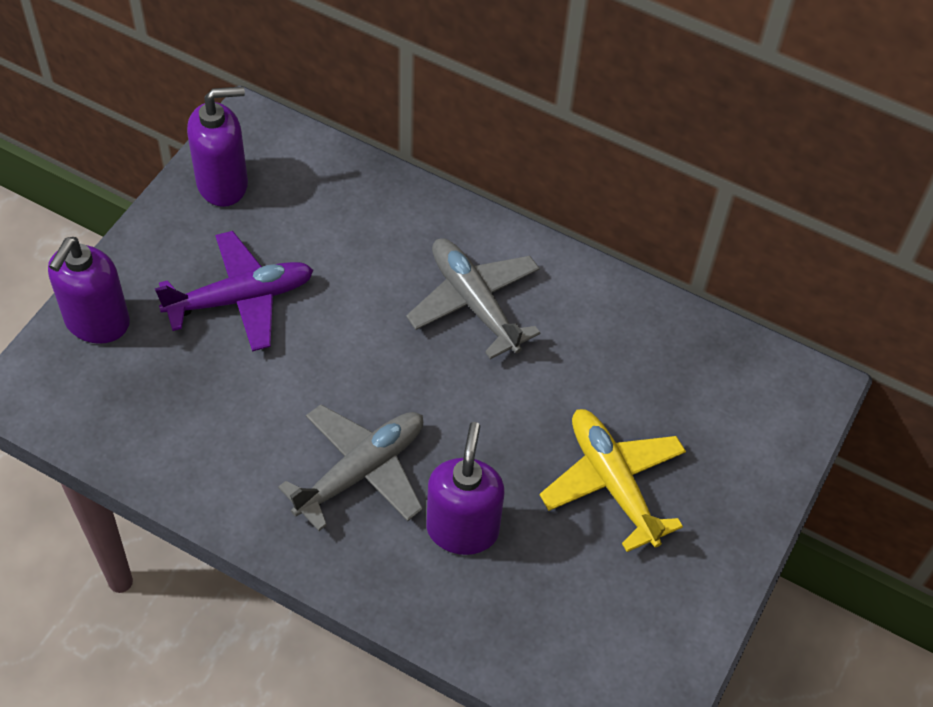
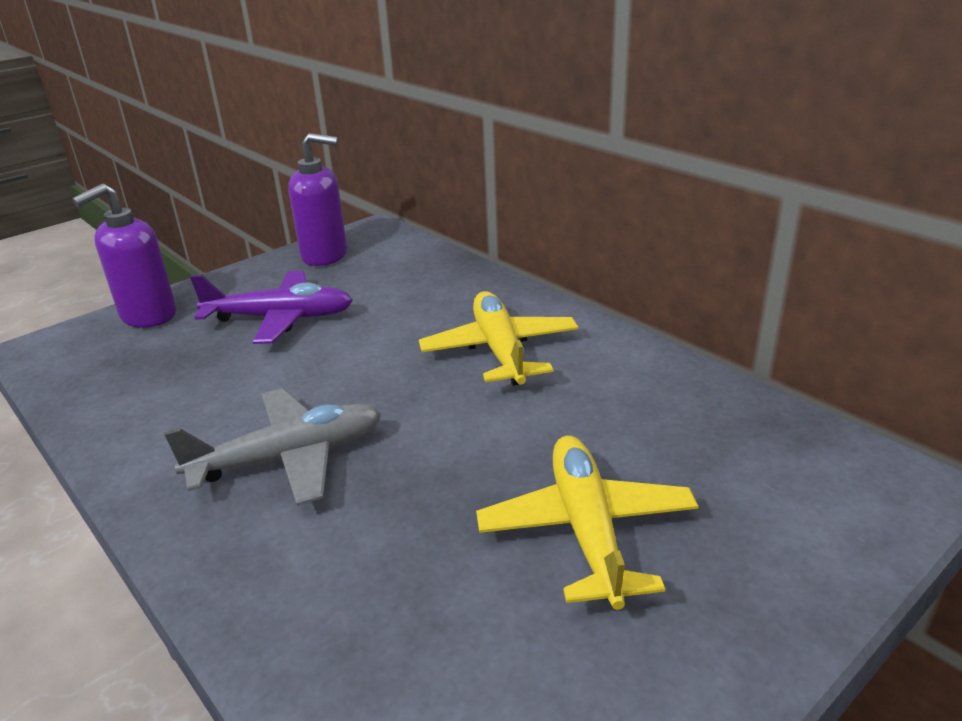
camera: 25 degrees right, 25 degrees down
grey plane [406,238,540,359] -> yellow plane [419,291,579,385]
purple soap dispenser [426,422,505,555] -> none

